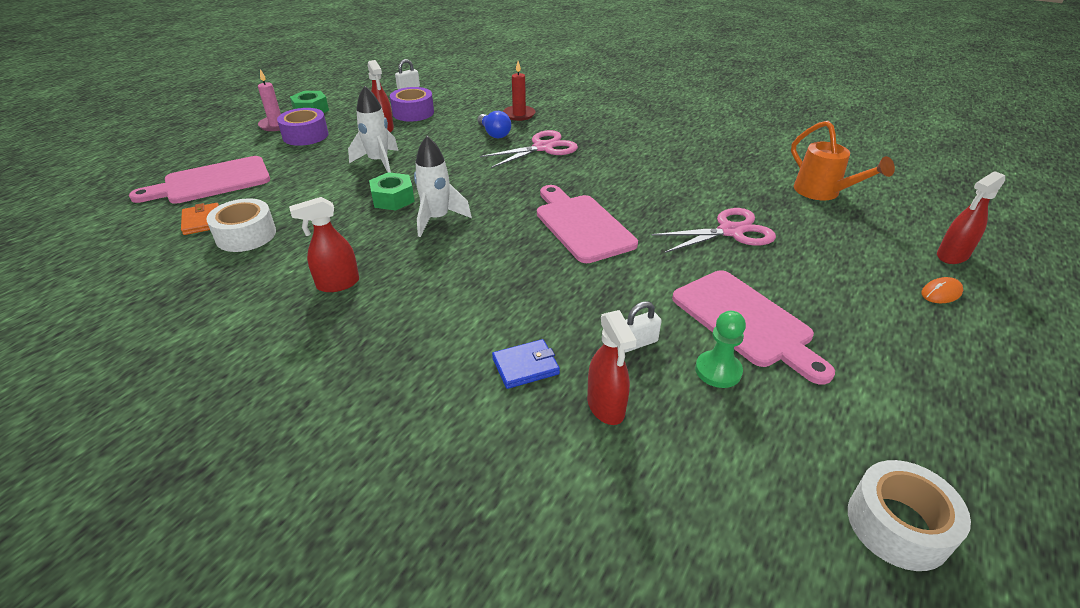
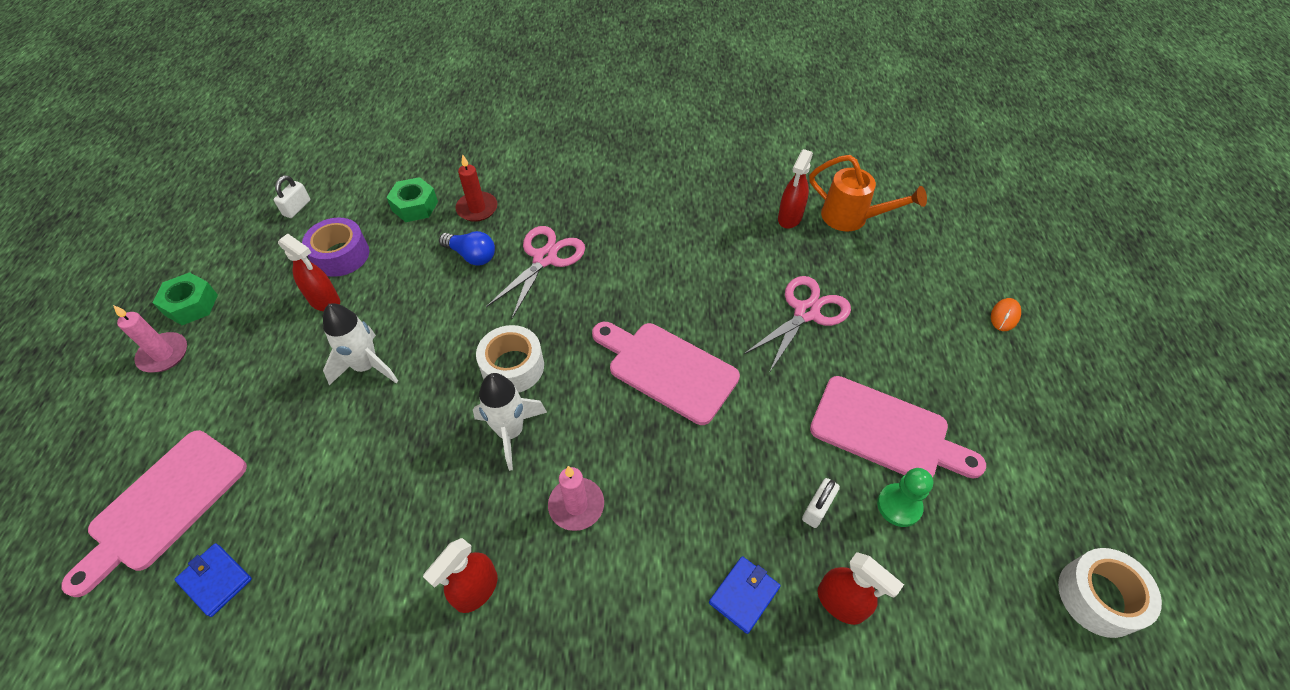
camera: 30 degrees left, 15 degrees up
orange wallet [181,203,219,235] -> blue wallet [174,543,252,617]
white tape [206,198,276,252] -> white tape moved to [476,325,544,393]
purple tape [277,108,328,146] -> none
green nut [369,172,415,210] -> green nut moved to [386,177,438,222]
red spray bottle [937,171,1005,264] -> red spray bottle moved to [778,149,813,229]
none -> pink candle [548,466,604,531]

